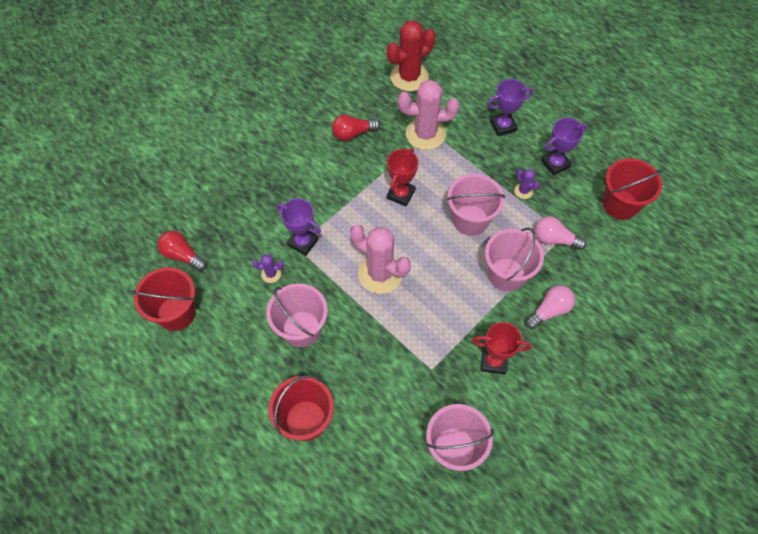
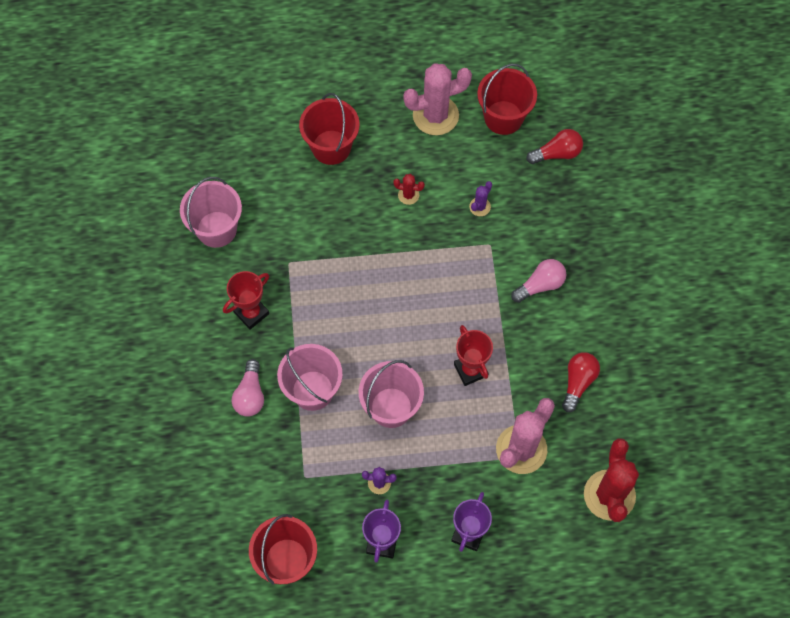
camera: 130 degrees right, 5 degrees up
pink bucket [266,283,328,347] -> red cactus [393,174,425,205]
purple trophy [276,198,321,256] -> none
pink cactus [350,225,411,294] -> pink cactus moved to [403,63,472,135]
pink light bulb [535,216,587,250] -> pink light bulb moved to [511,259,566,303]

